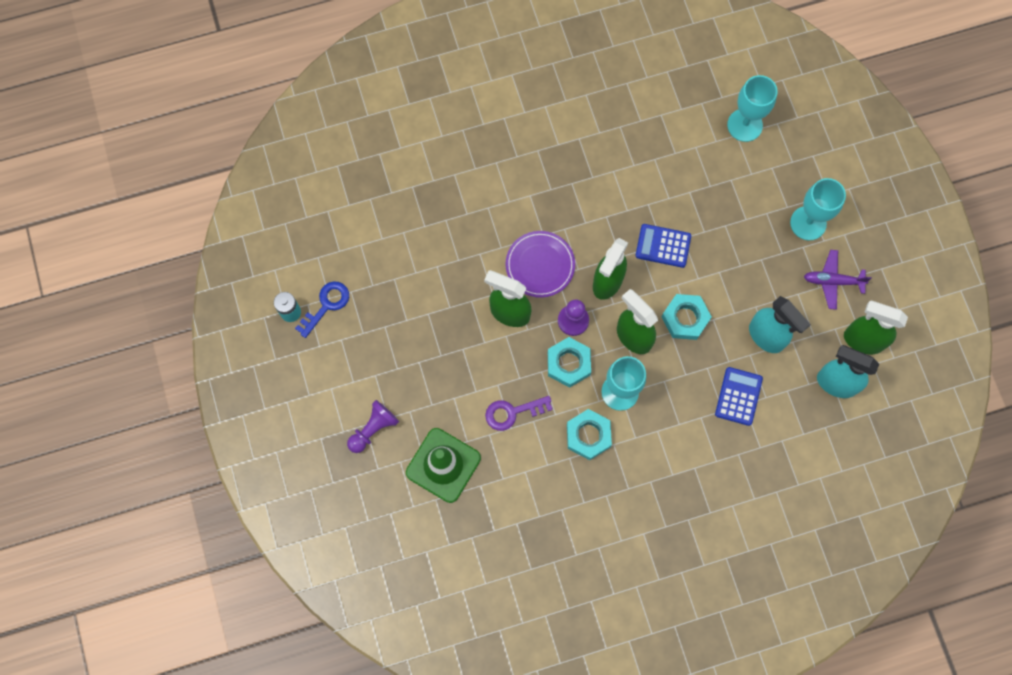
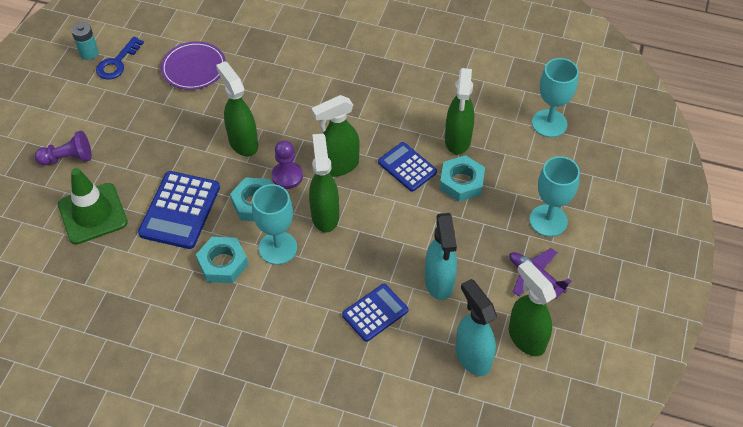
camera: 35 degrees right, 20 degrees down
blue key [295,281,349,338] -> blue key turned 135 degrees clockwise [96,37,144,80]
purple key [485,396,553,431] -> blue calculator [138,171,220,249]
purple plate [506,231,575,298] -> purple plate moved to [161,41,226,90]
turquoise nut [662,294,712,340] -> turquoise nut moved to [440,155,485,202]
none -> green spray bottle [445,68,474,155]

